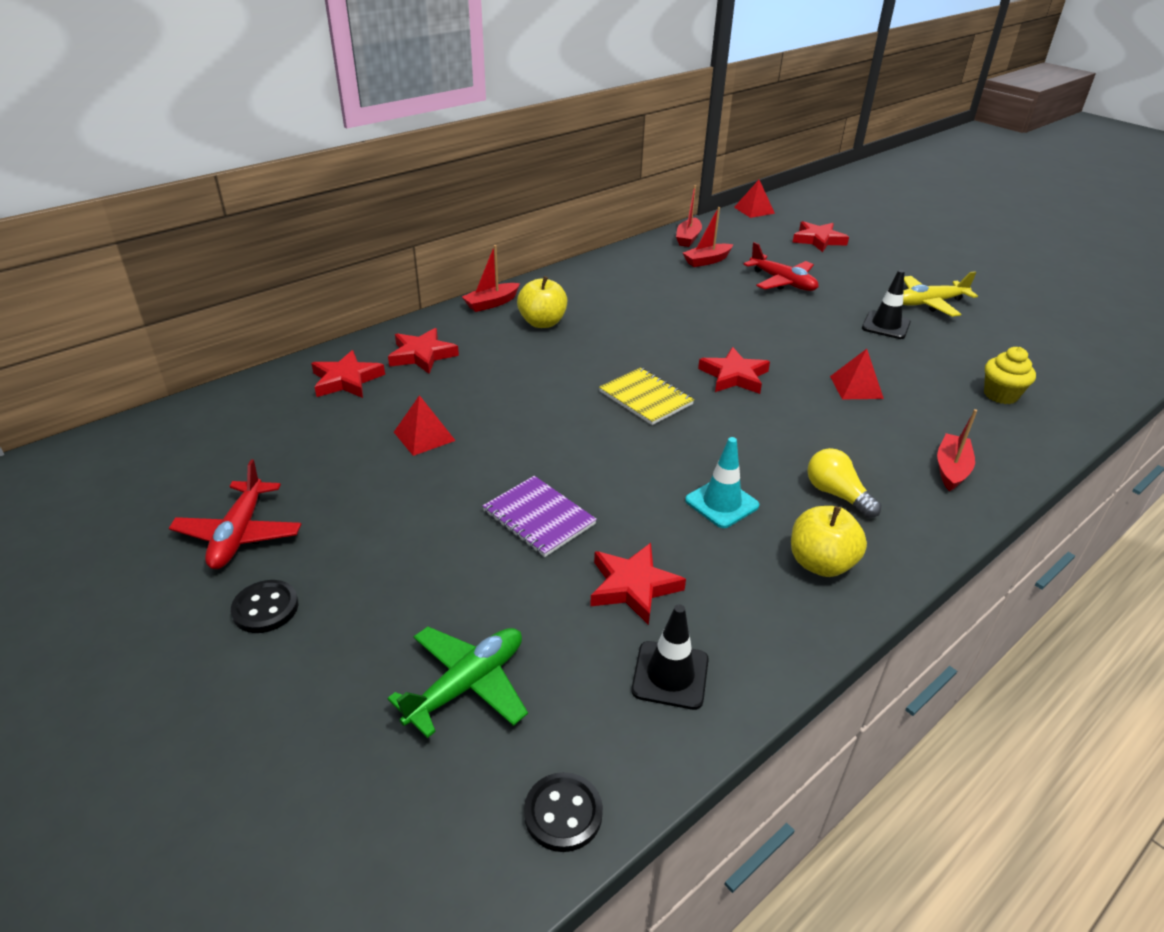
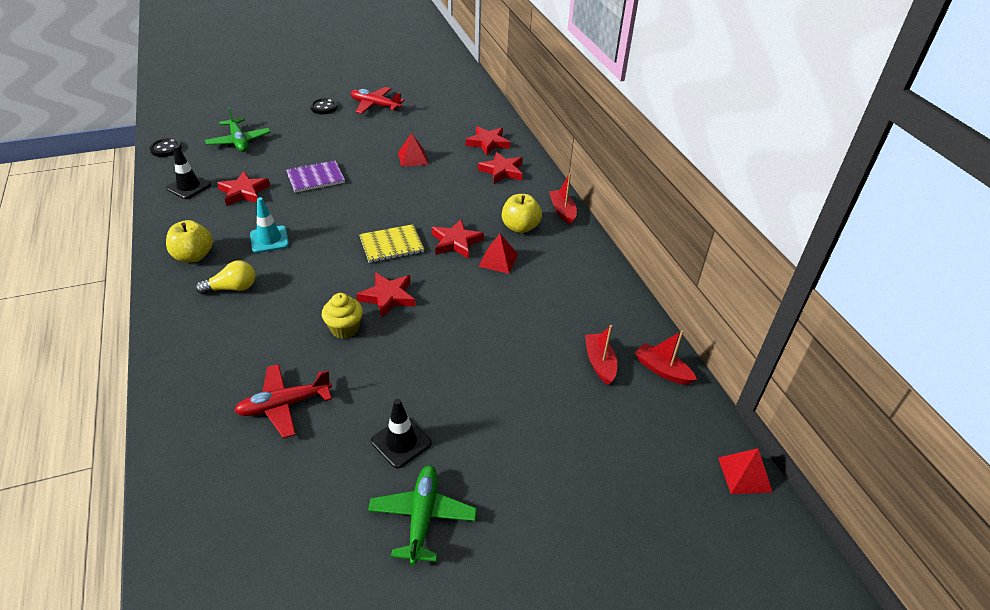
camera: 110 degrees right, 5 degrees up
red plane [744,242,818,291] -> red plane moved to [234,364,332,438]
red star [792,221,849,252] -> red star moved to [432,219,484,259]
red pyramid [830,349,884,399] -> red pyramid moved to [478,234,518,274]
yellow plane [903,271,978,317] -> green plane [368,465,477,565]
red boat [937,409,977,491] -> none
yellow cupcake [984,347,1036,404] -> yellow cupcake moved to [322,293,363,339]

